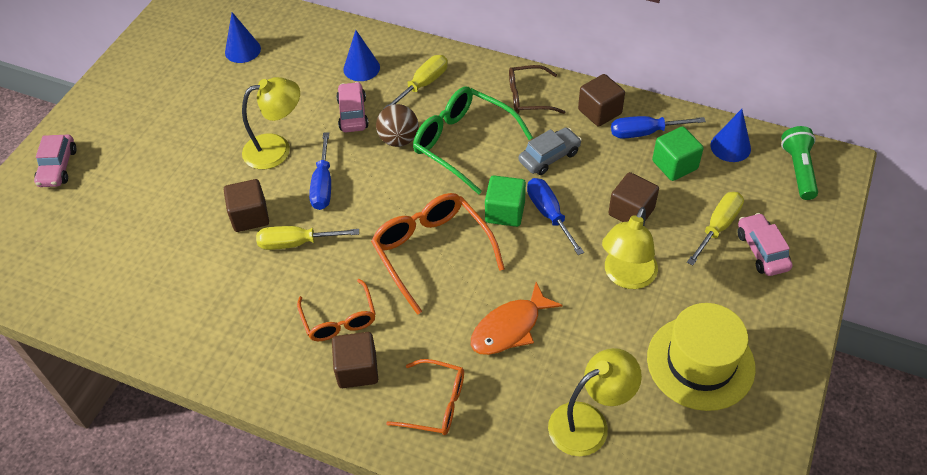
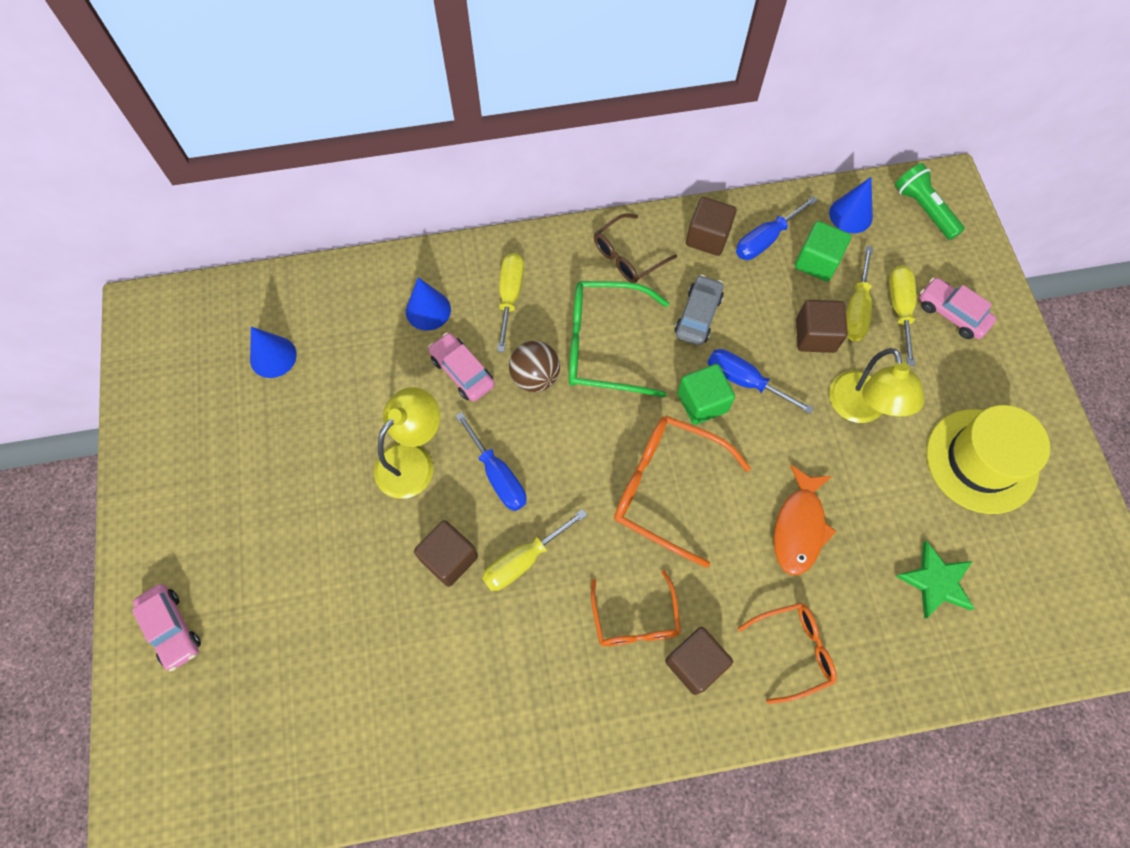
camera: 35 degrees left, 15 degrees up
orange glasses [297,279,375,341] -> orange glasses turned 45 degrees clockwise [591,570,681,646]
yellow lamp [548,348,642,456] -> green star [896,541,975,619]
none -> yellow screwdriver [846,246,873,341]

